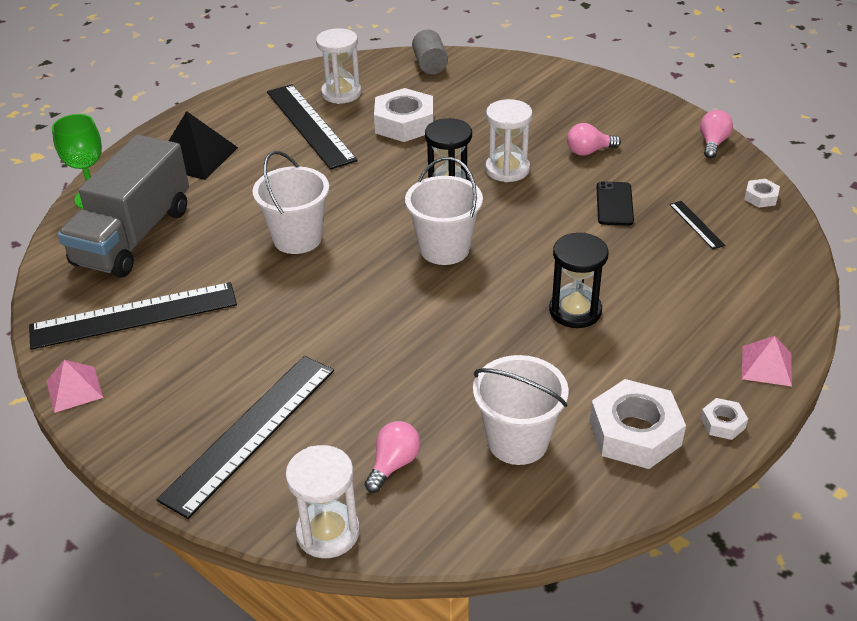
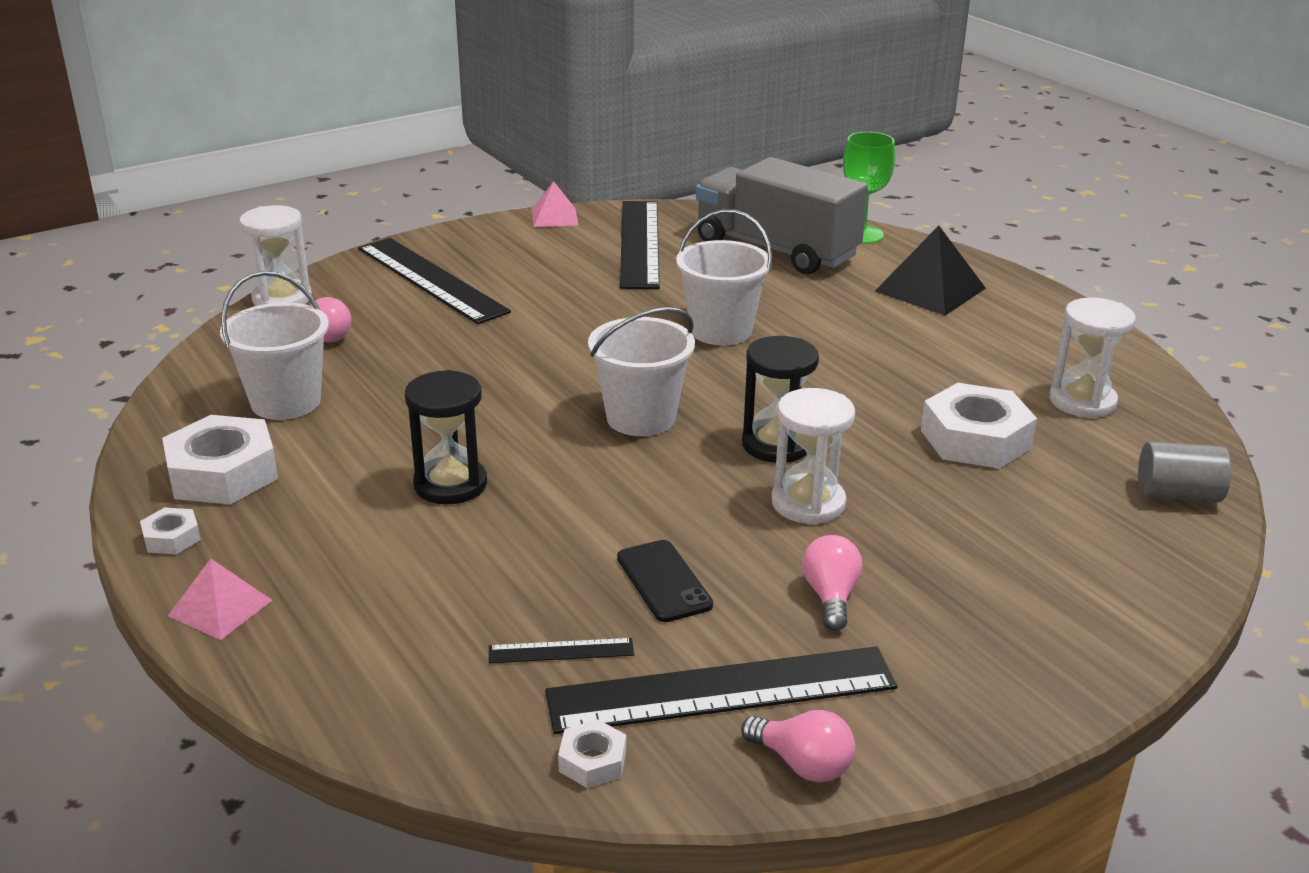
camera: 105 degrees right, 10 degrees down
black ruler [267,84,358,170] -> black ruler moved to [545,646,897,734]
black phone [597,181,634,226] -> black phone turned 45 degrees clockwise [617,540,713,622]

